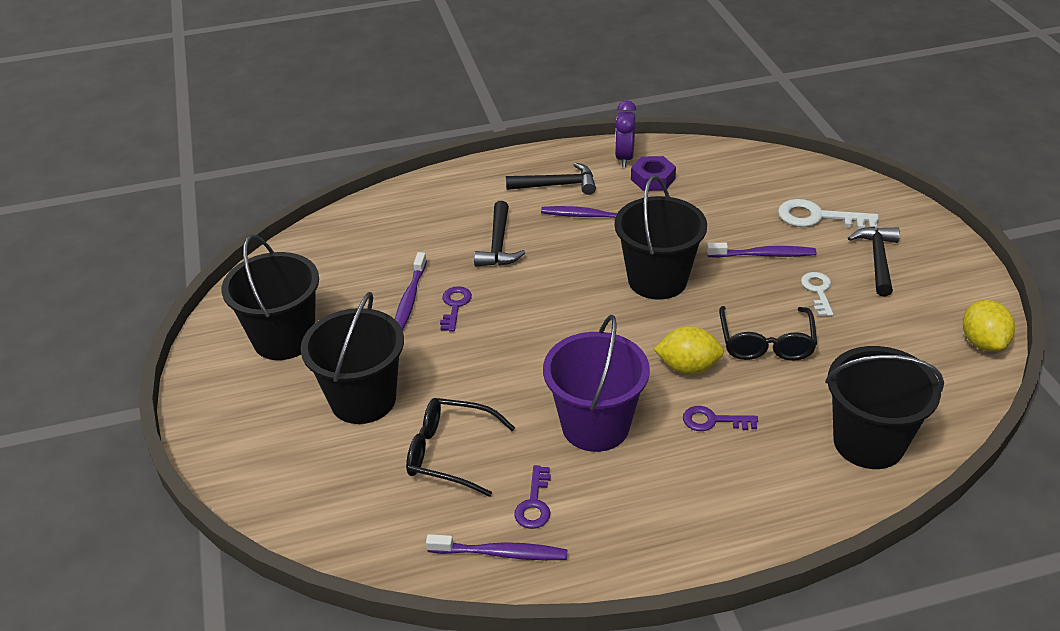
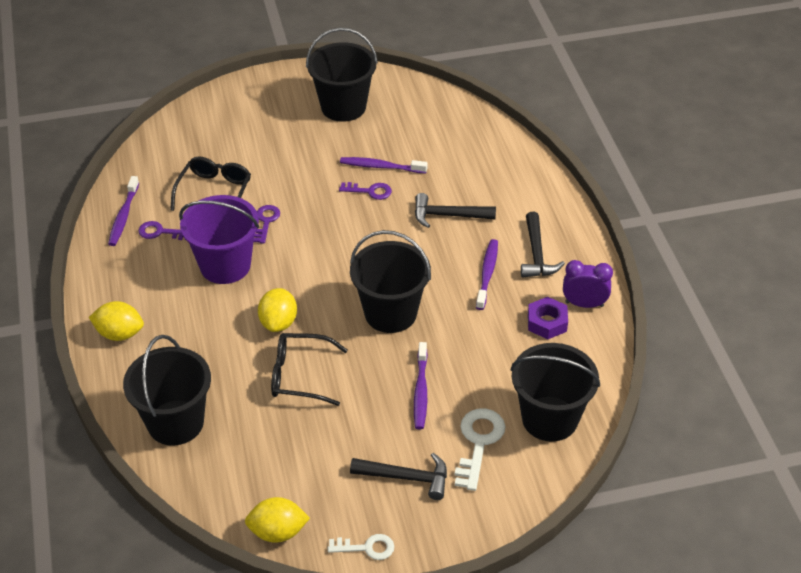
camera: 90 degrees right, 5 degrees up
black bucket [301,292,404,424] -> black bucket moved to [511,343,600,442]
purple key [683,406,758,431] -> purple key moved to [254,205,280,244]
white key [801,272,834,316] -> white key moved to [328,534,394,560]
none -> yellow lemon [89,301,144,341]

